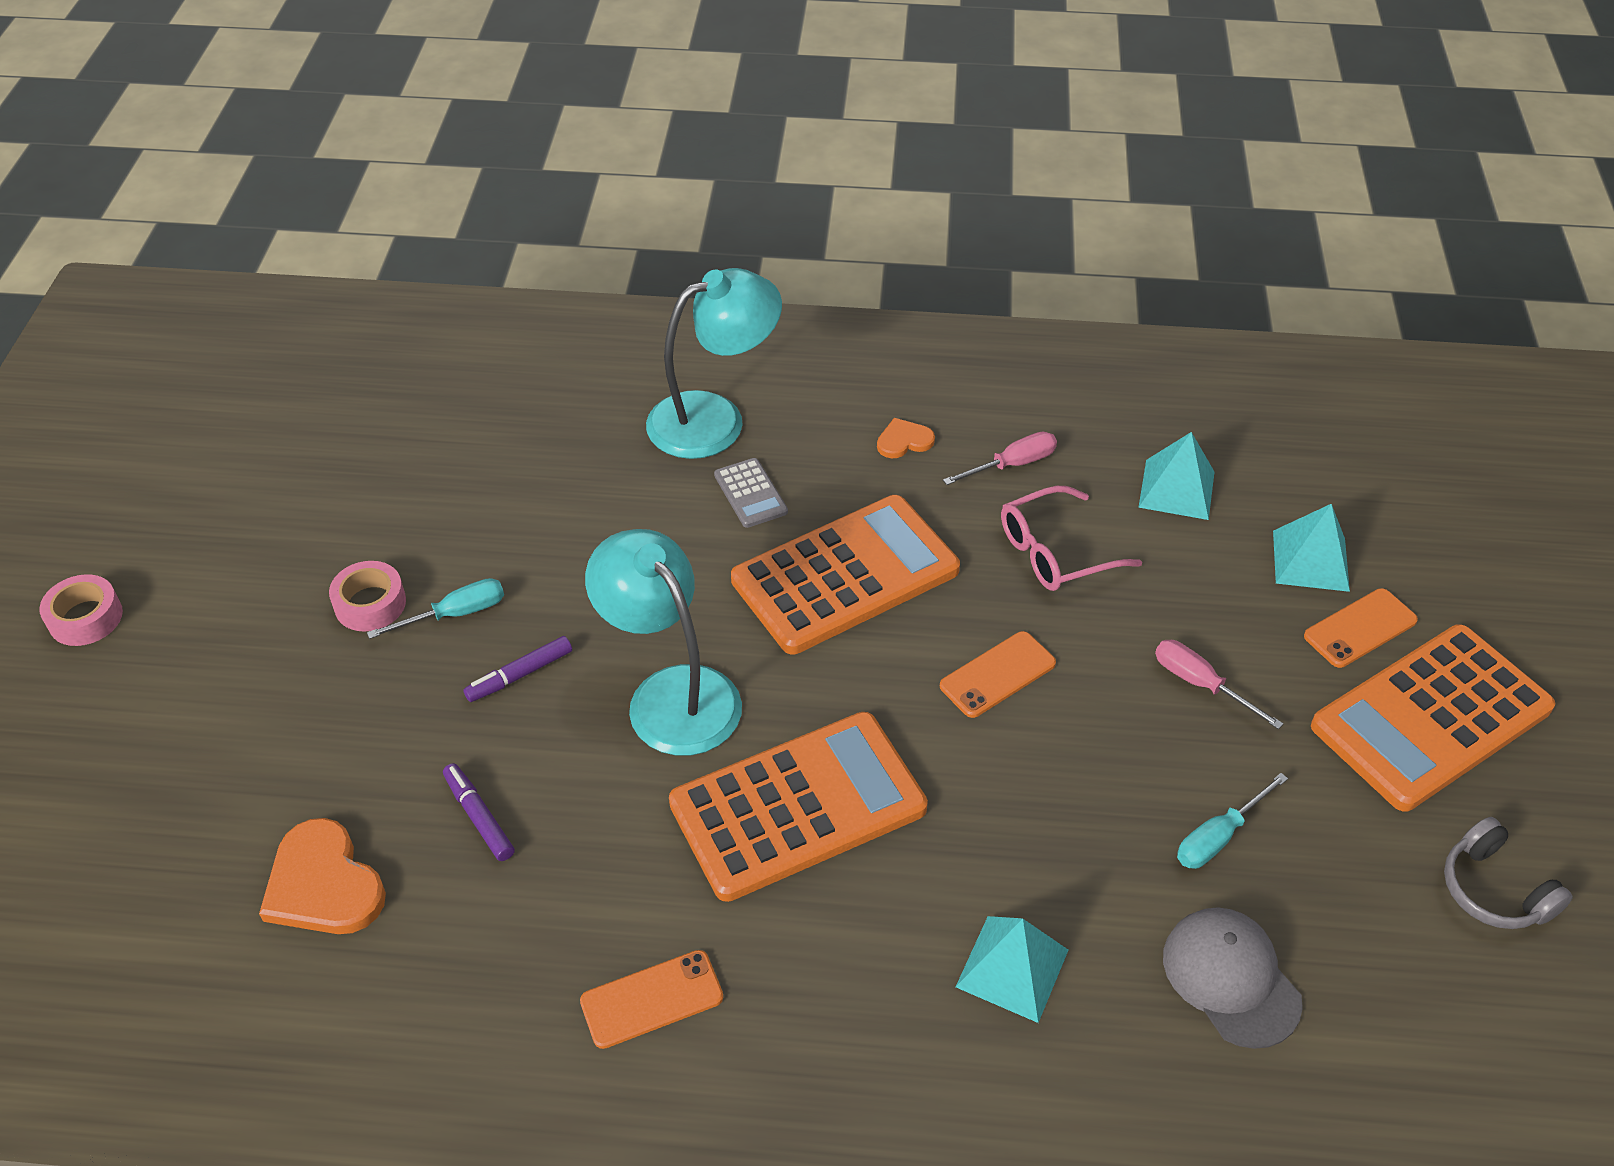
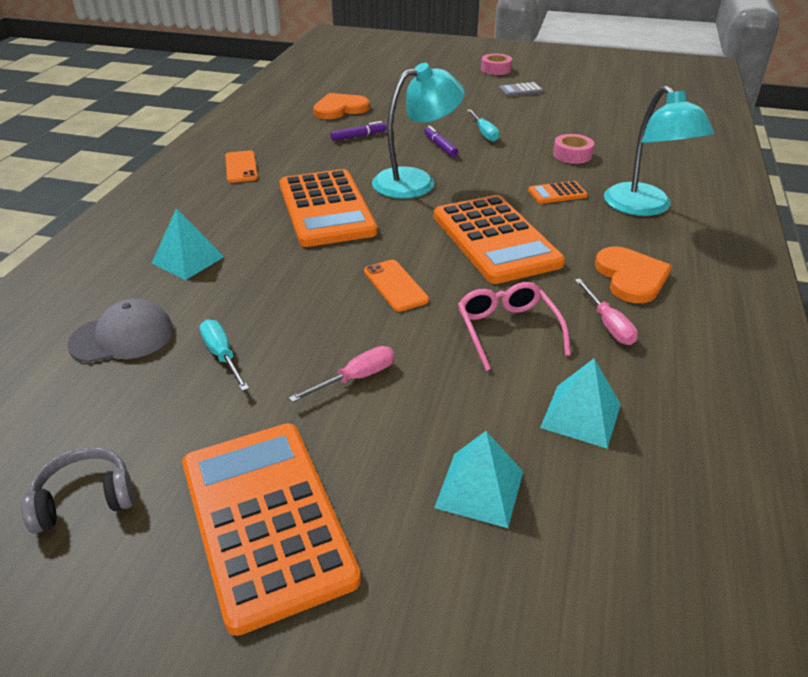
camera: 100 degrees right, 10 degrees down
pink tape [329,561,406,631] -> pink tape moved to [553,134,594,164]
grey calculator [714,458,788,528] -> grey calculator moved to [499,82,544,97]
orange heart [877,418,935,458] -> orange heart [595,247,672,303], size x1.84
orange phone [1304,588,1418,668] -> none
none -> orange calculator [528,181,588,204]

